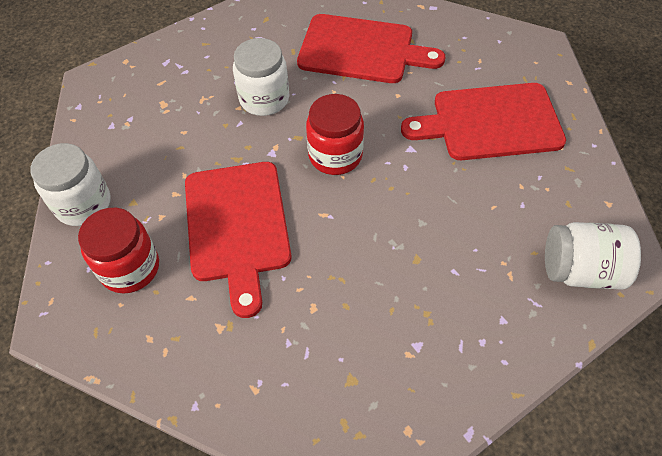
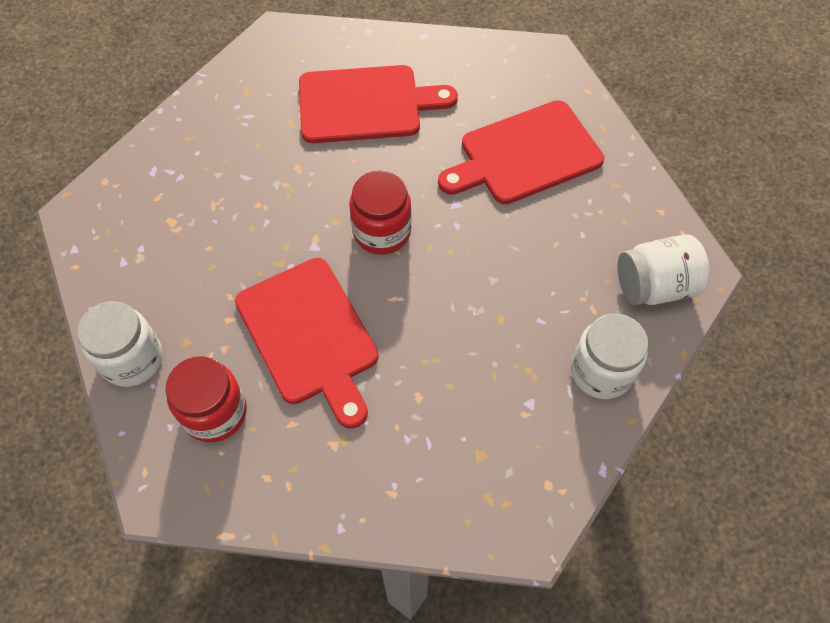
camera: 20 degrees left, 5 degrees up
white jar [233,38,289,116] -> white jar moved to [571,314,649,399]

